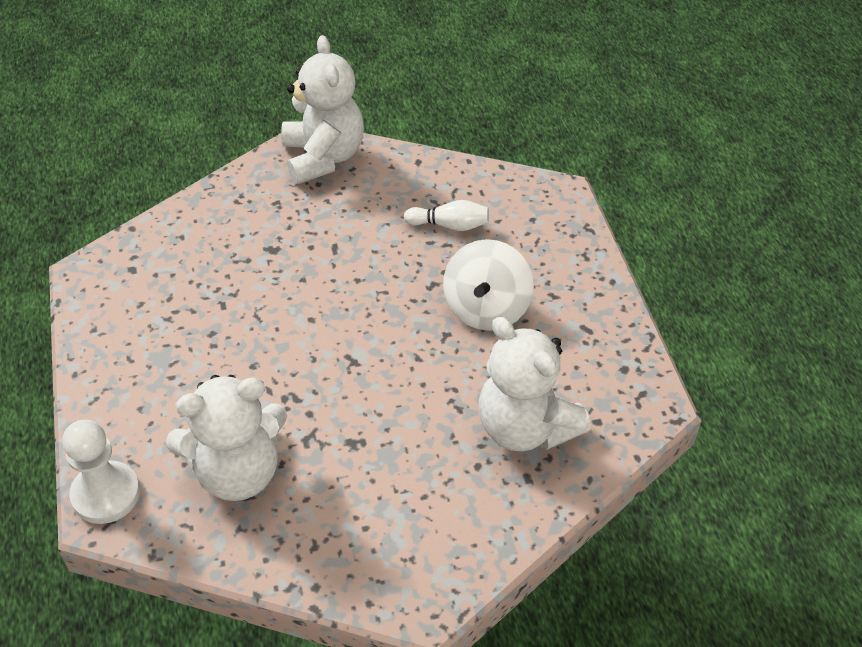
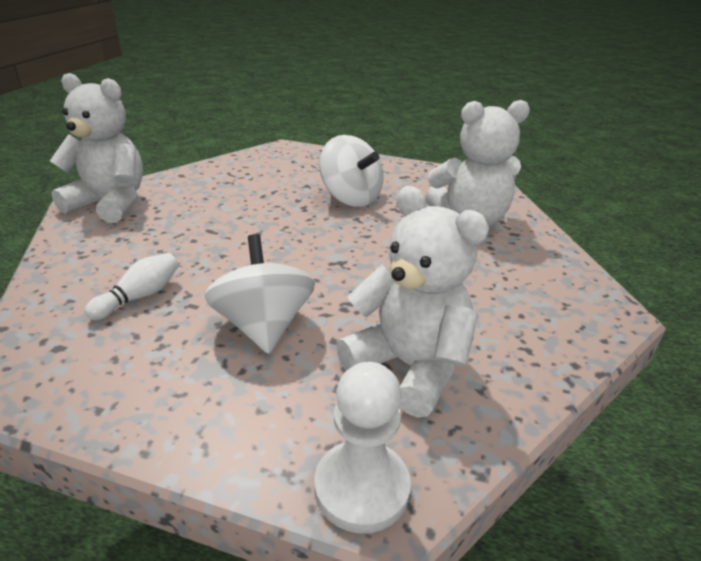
camera: 60 degrees left, 15 degrees down
white teddy bear [166,375,287,501] -> white teddy bear turned 60 degrees counterclockwise [336,186,489,418]
white bowling pin [404,200,489,231] -> white bowling pin moved to [85,253,179,320]
none -> white spinning top [205,234,315,354]

